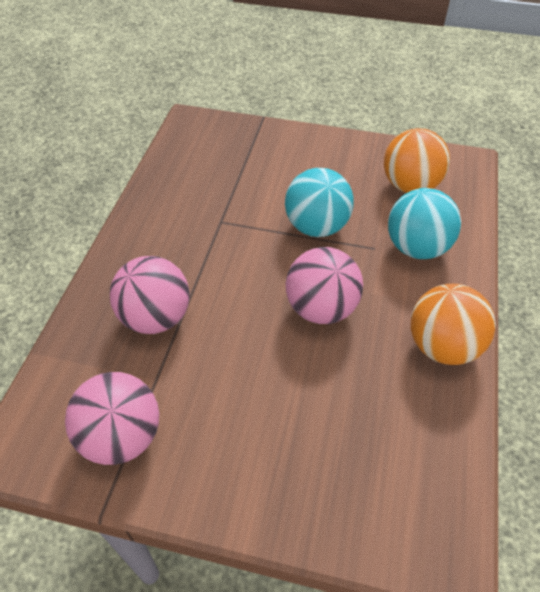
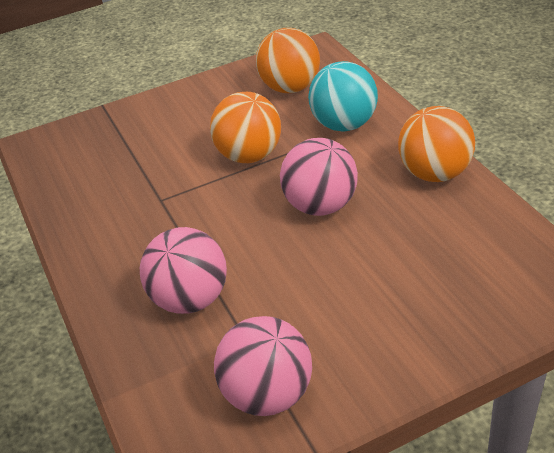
camera: 35 degrees left, 10 degrees down
turquoise ball [285,168,354,237] -> orange ball [210,92,281,163]

